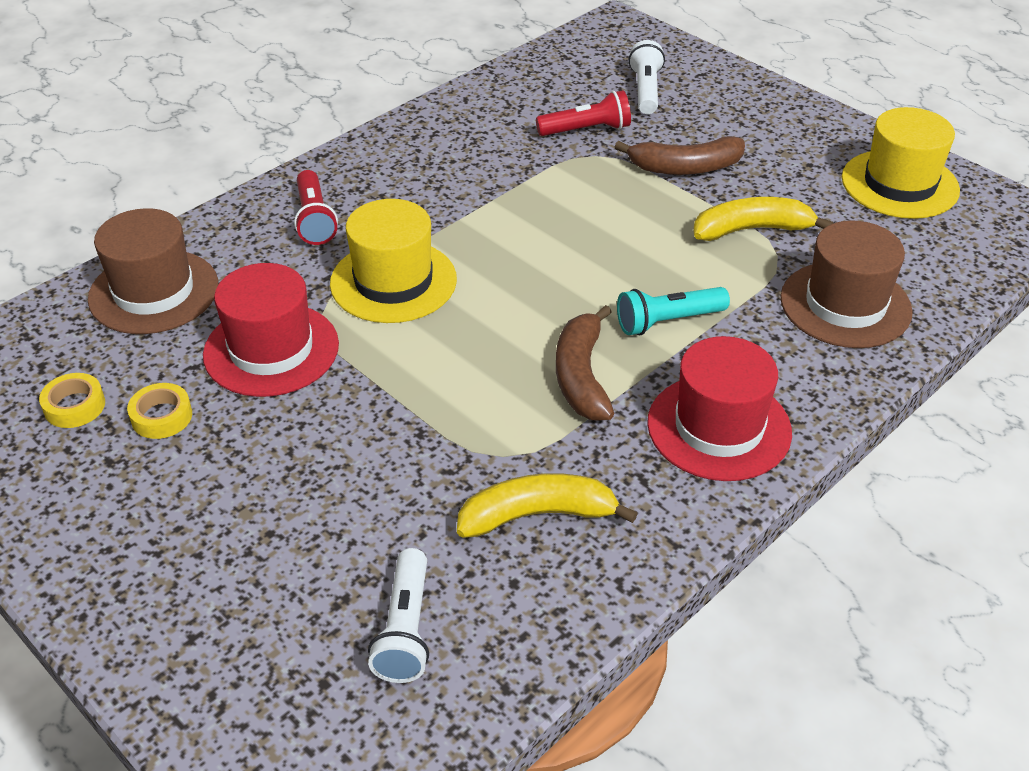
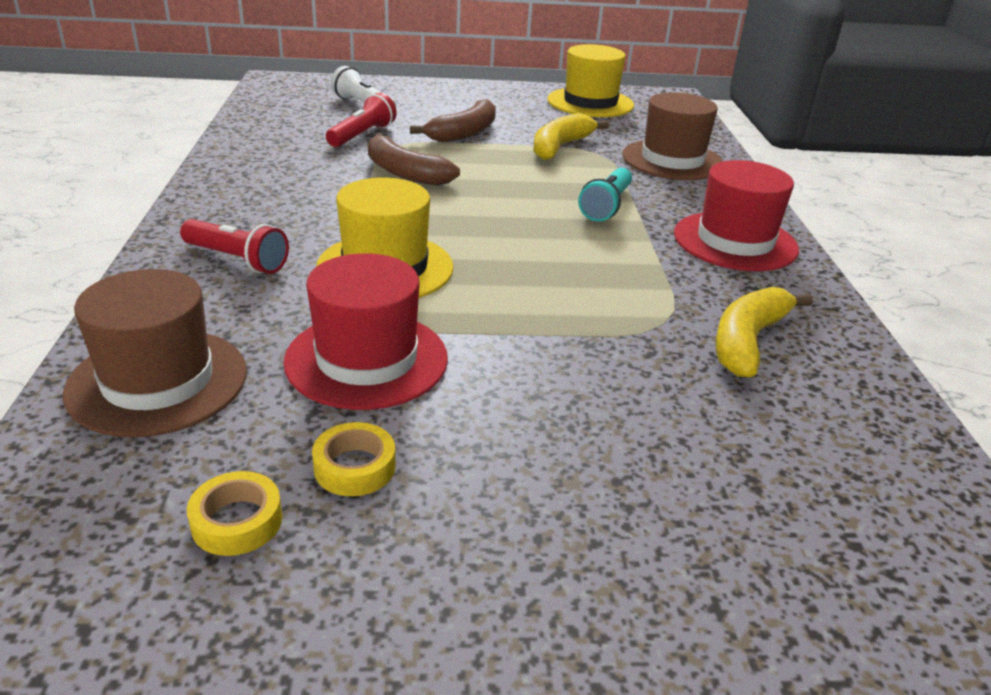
camera: 50 degrees left, 10 degrees down
white flashlight [368,548,429,683] -> none
brown banana [556,305,615,421] -> brown banana moved to [368,133,460,186]

